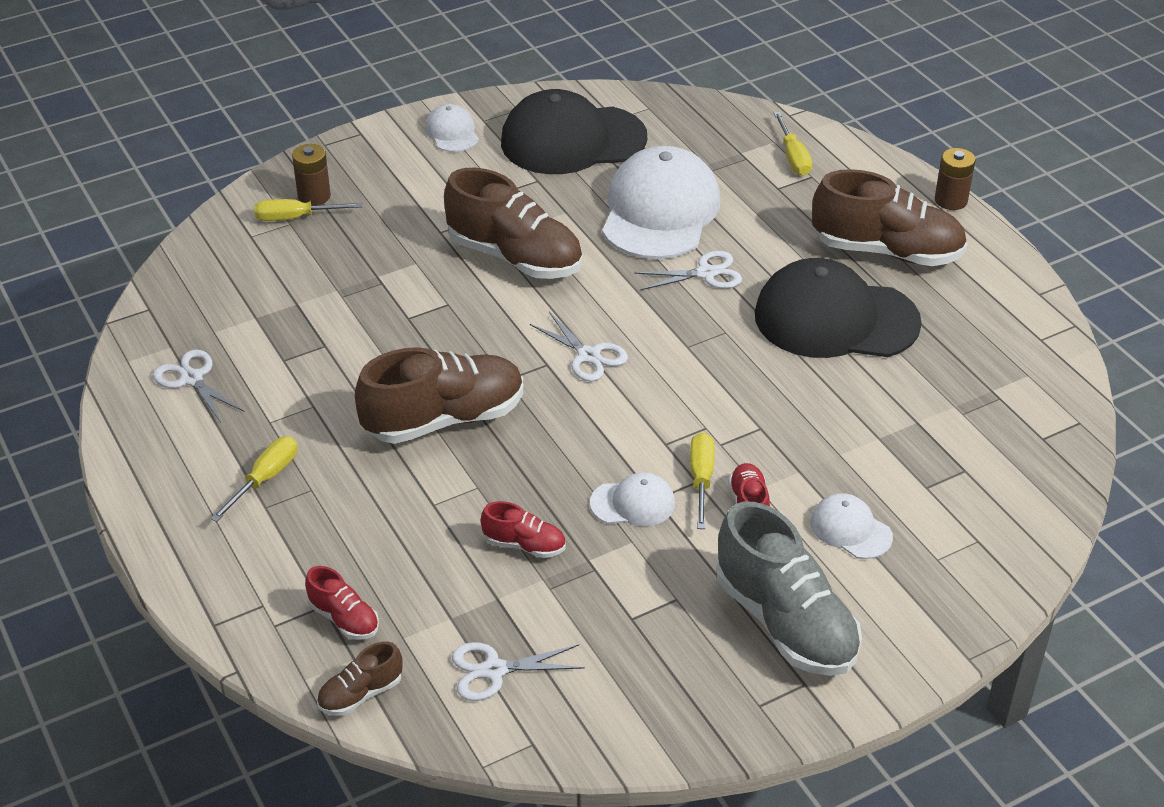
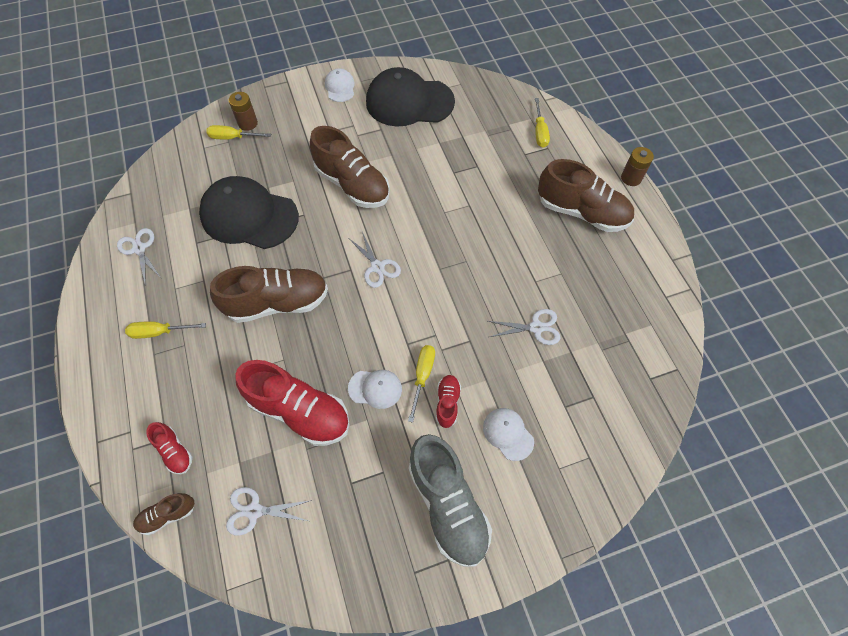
camera: 10 degrees right, 20 degrees up
yellow screwdriver [210,436,297,522] -> yellow screwdriver turned 135 degrees counterclockwise [125,321,206,339]
red shoe [481,501,566,558] -> red shoe [235,360,350,446], size x2.11
white cap [602,146,721,259] -> none
white scissors [634,251,742,290] -> white scissors moved to [488,309,560,345]
black cap [755,258,922,358] -> black cap moved to [199,176,299,249]

